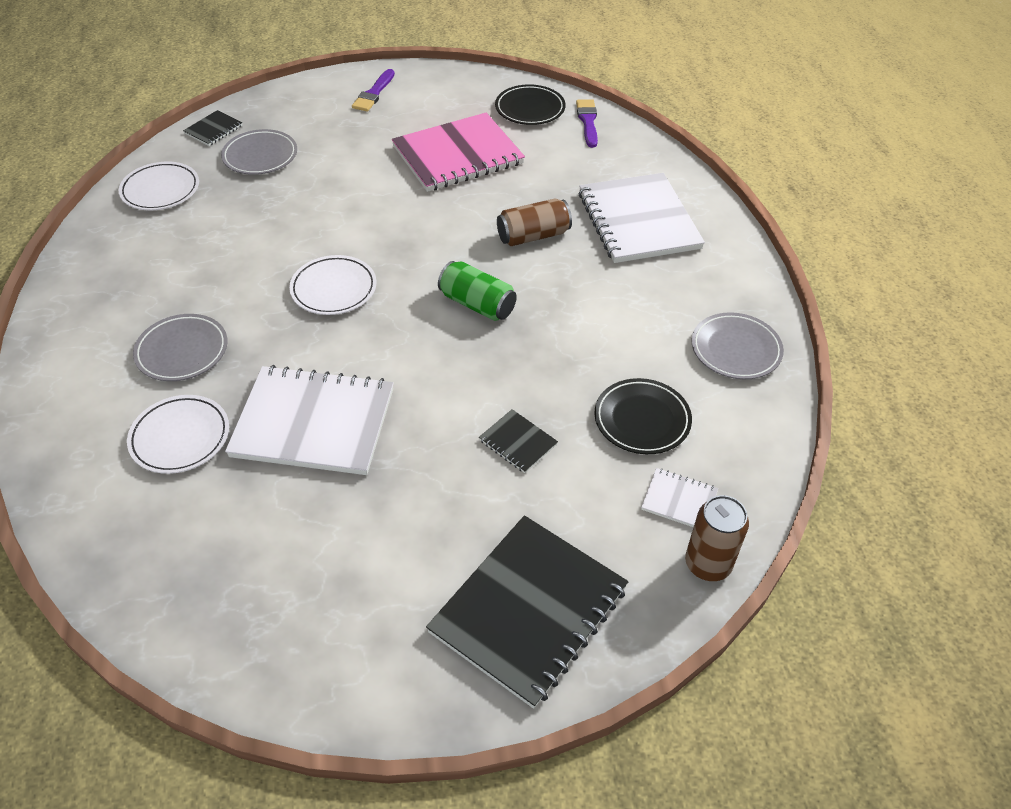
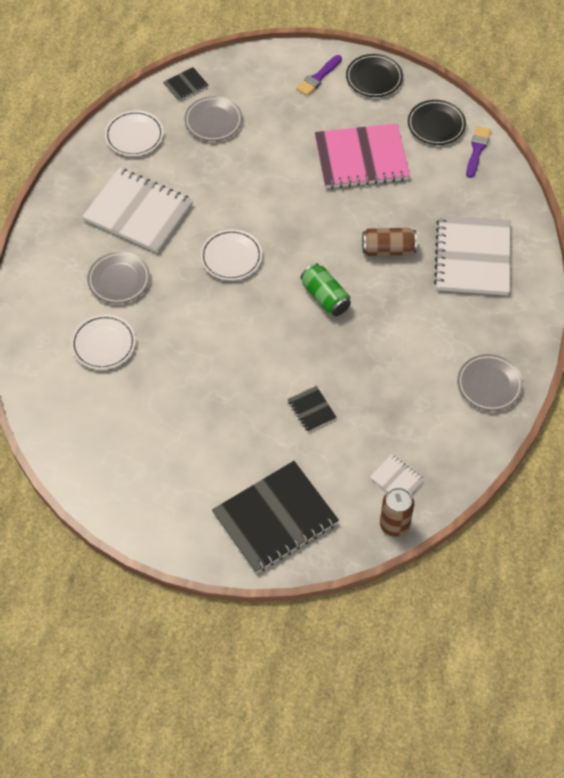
camera: 20 degrees right, 10 degrees up
white notebook [225,365,394,475] -> white notebook moved to [82,168,193,253]
black plate [595,378,692,454] -> black plate moved to [346,54,403,97]

